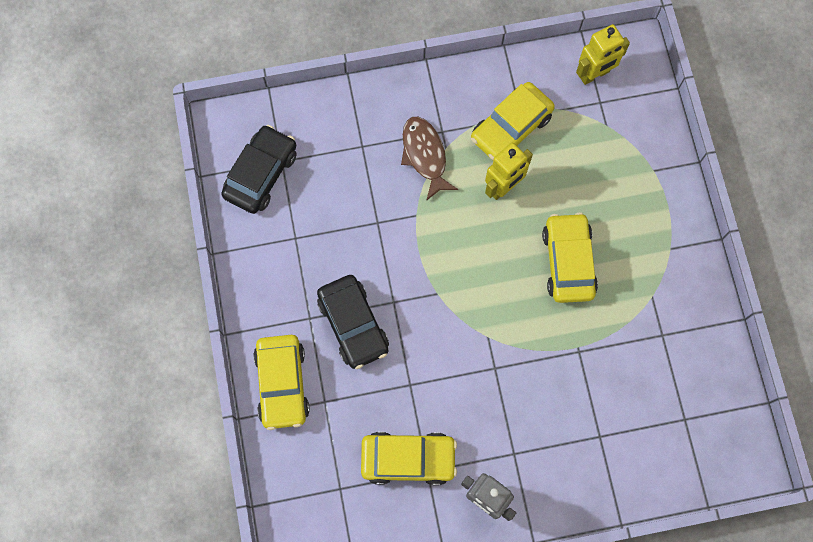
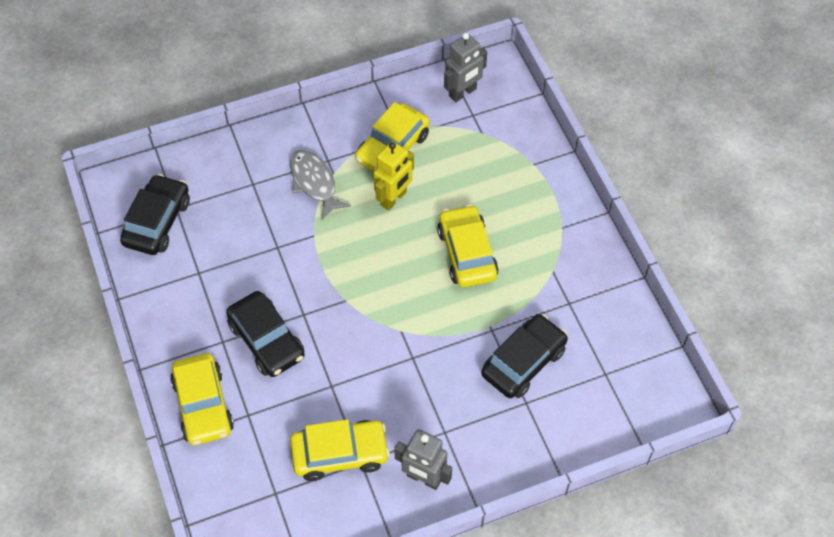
camera: 10 degrees left, 15 degrees down
brown fish [401,117,458,201] -> grey fish [290,149,351,220]
yellow robot [576,24,630,85] -> grey robot [444,33,487,102]
none -> black car [481,314,568,398]

